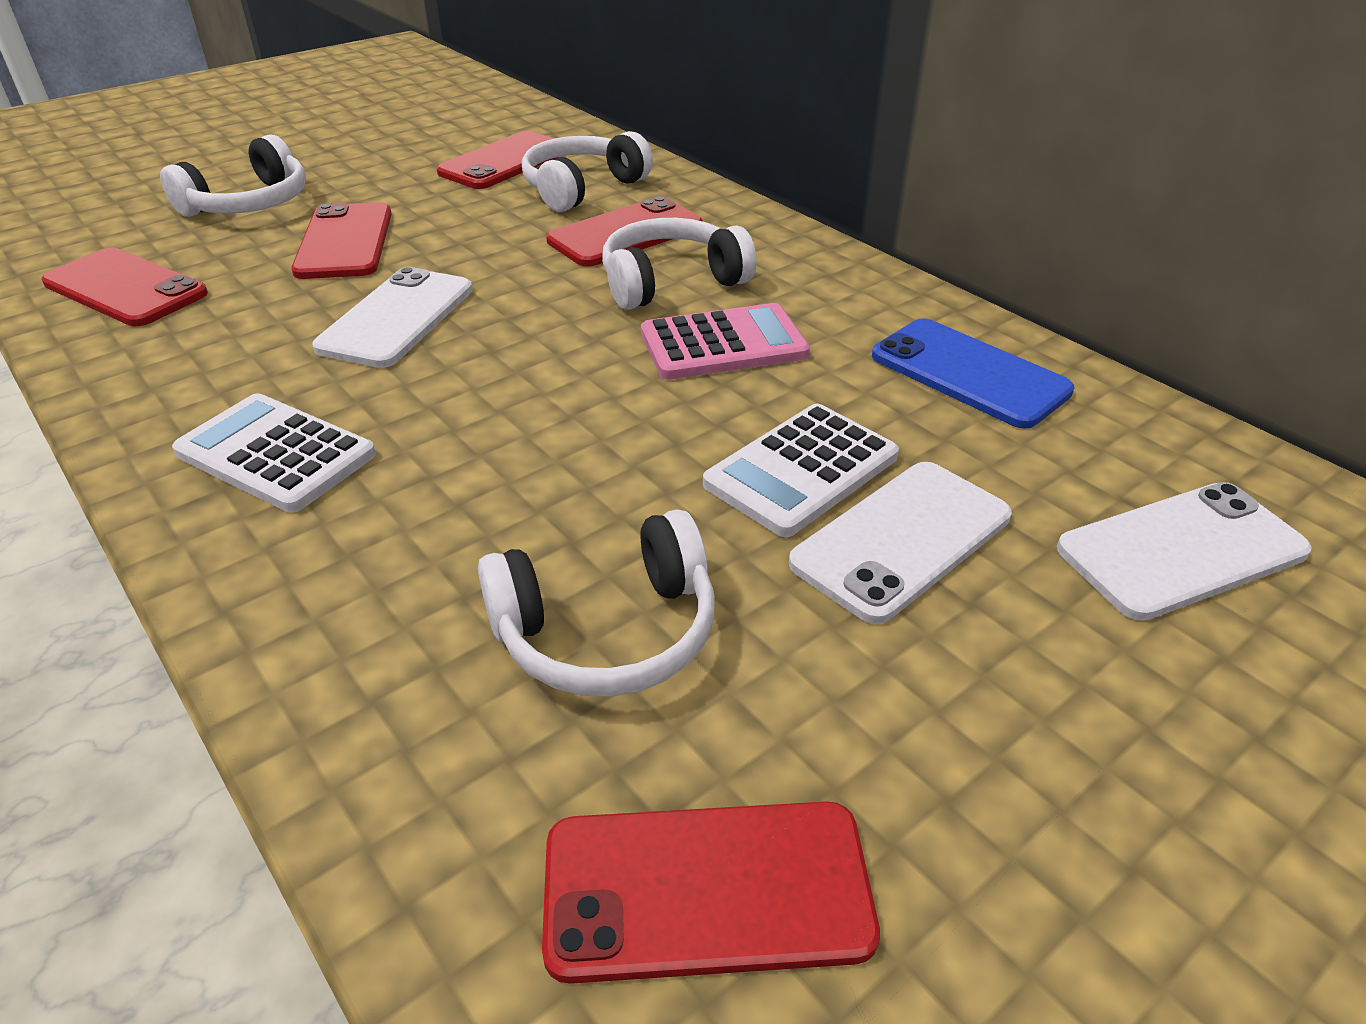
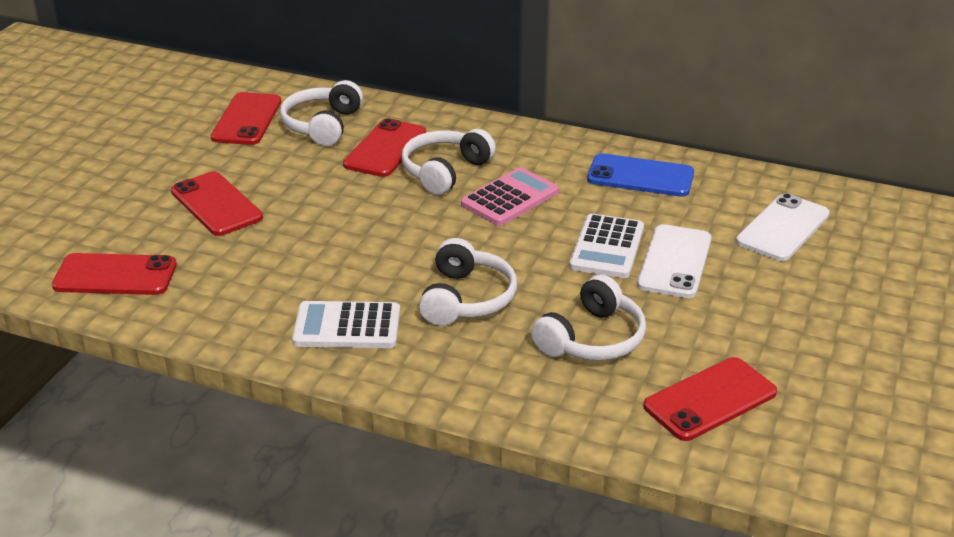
camera: 30 degrees left, 5 degrees down
white headphones [160,134,306,217] -> white headphones moved to [419,238,517,326]
white phone [312,267,473,368] -> none

